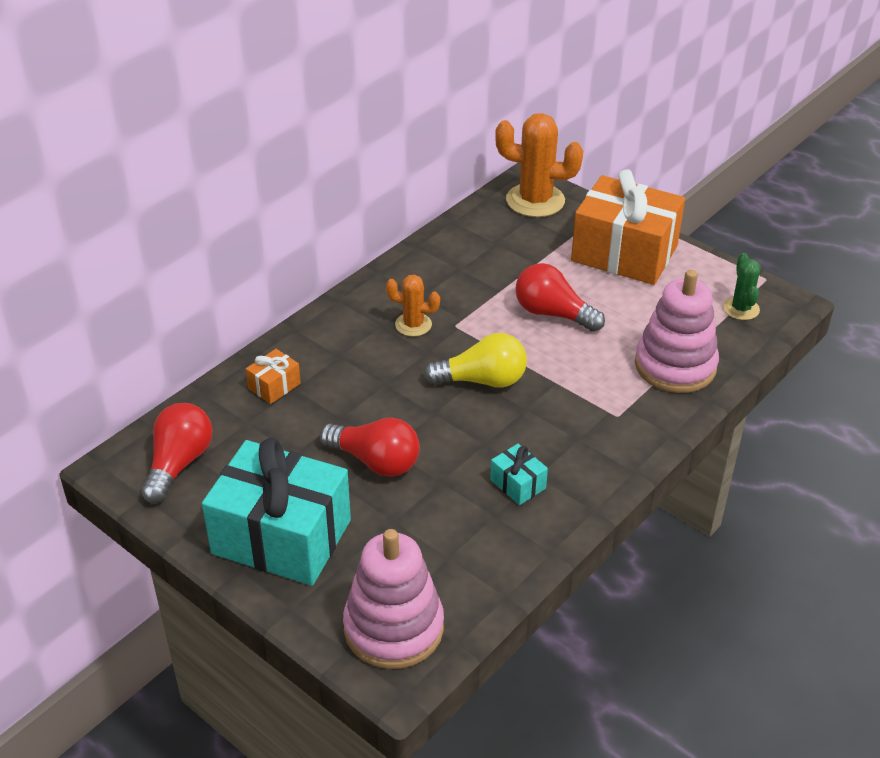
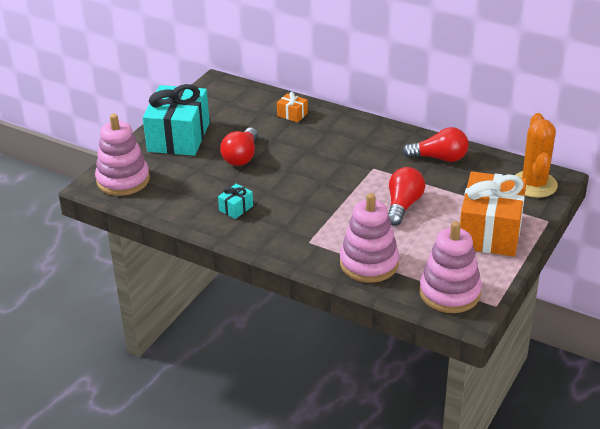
camera: 80 degrees right, 5 degrees down
red light bulb [141,403,213,504] -> red light bulb moved to [402,127,468,162]
orange cactus [386,275,440,337] -> none
yellow light bulb [423,333,527,388] -> none
green cactus [723,253,760,320] -> pink stacking toy [419,221,482,313]

